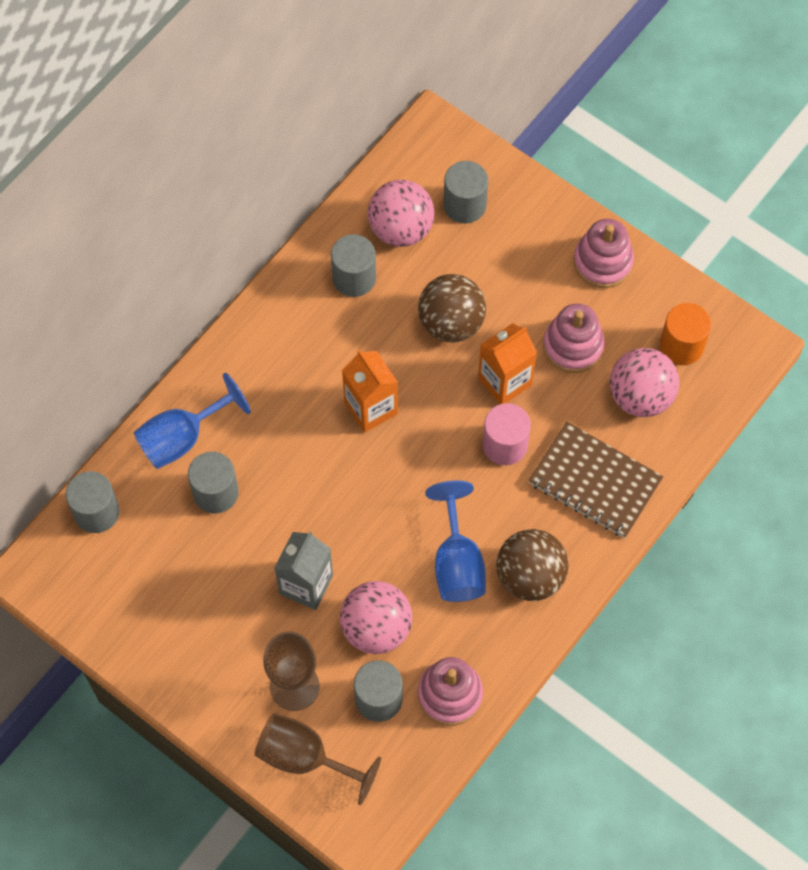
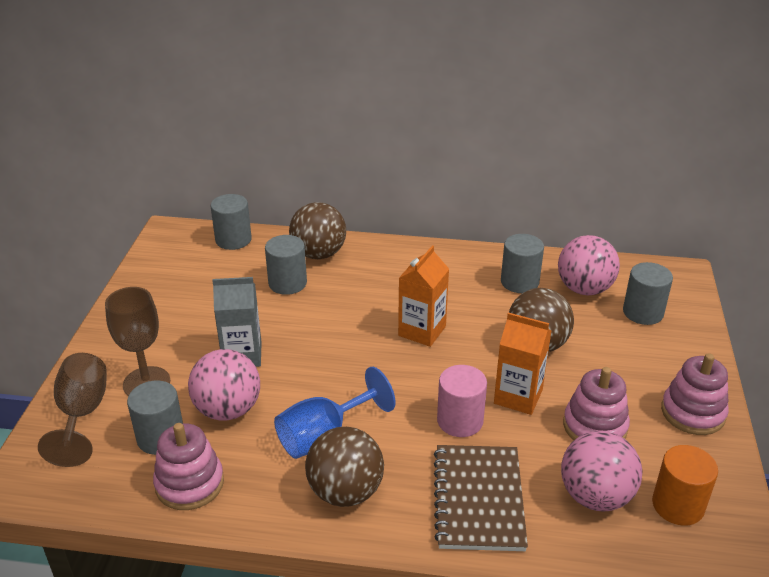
camera: 60 degrees right, 30 degrees down
blue goblet [134,373,251,469] -> brown ball [289,202,346,259]

